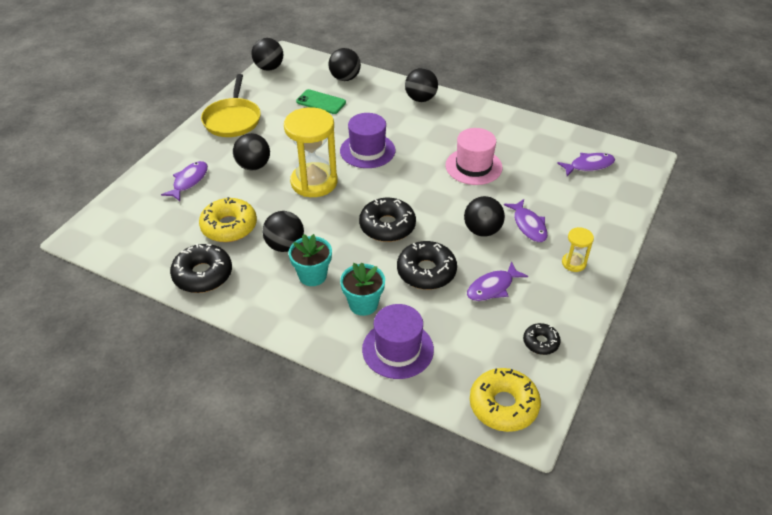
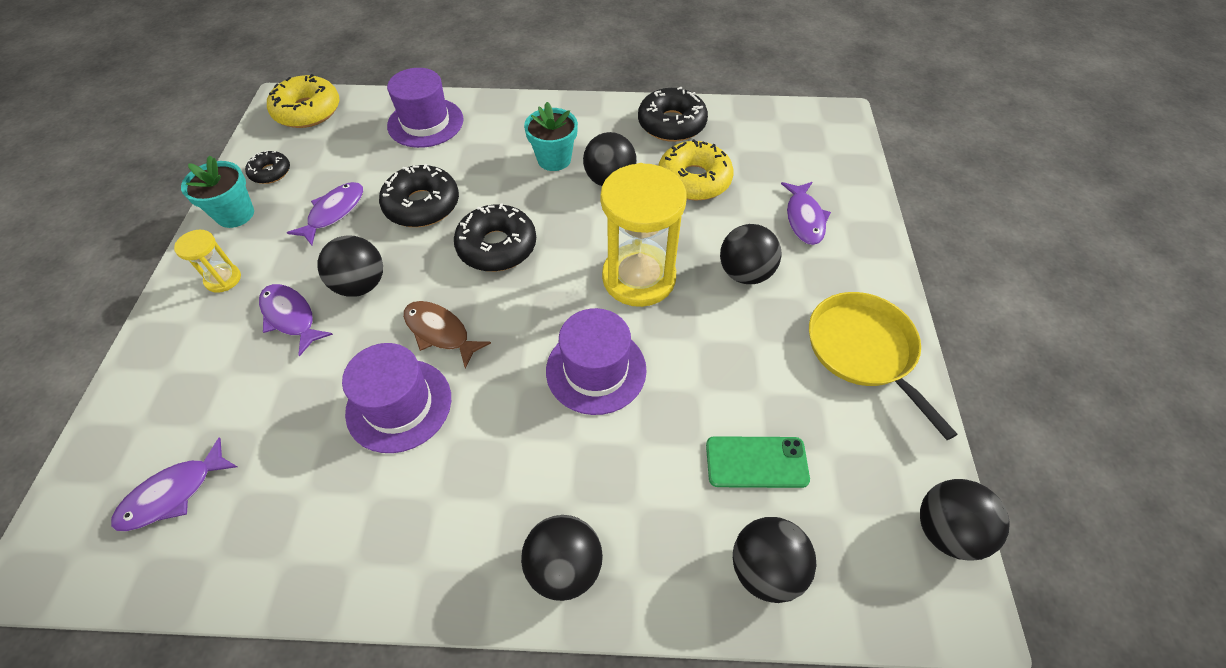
camera: 155 degrees right, 10 degrees up
turquoise flower pot [340,262,385,316] -> turquoise flower pot moved to [181,155,254,228]
pink hat [446,128,503,185] -> purple hat [342,343,451,453]
none -> brown fish [403,301,491,368]

